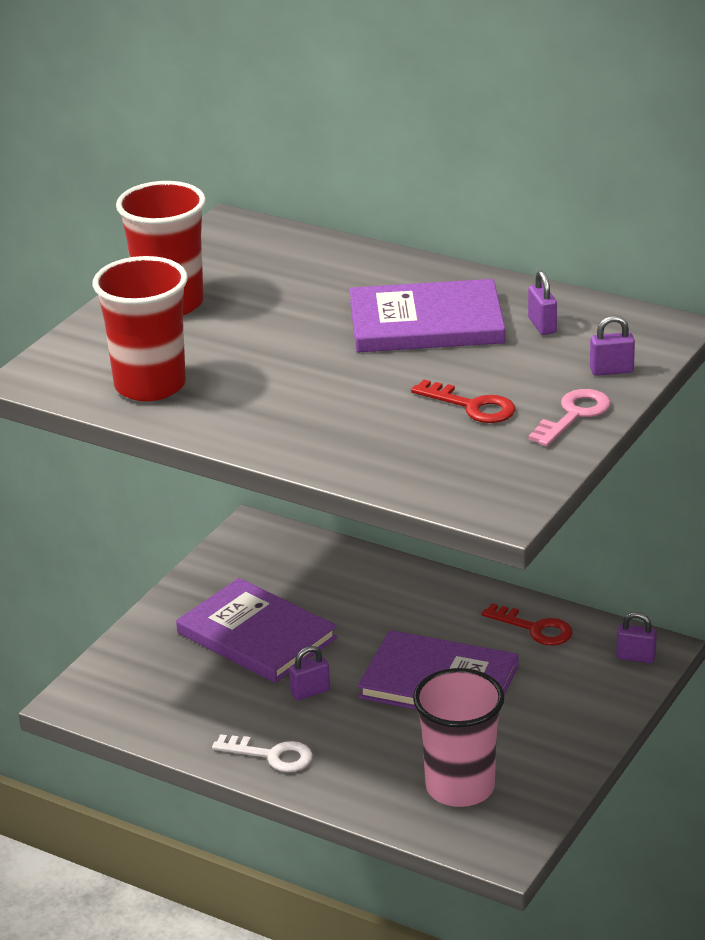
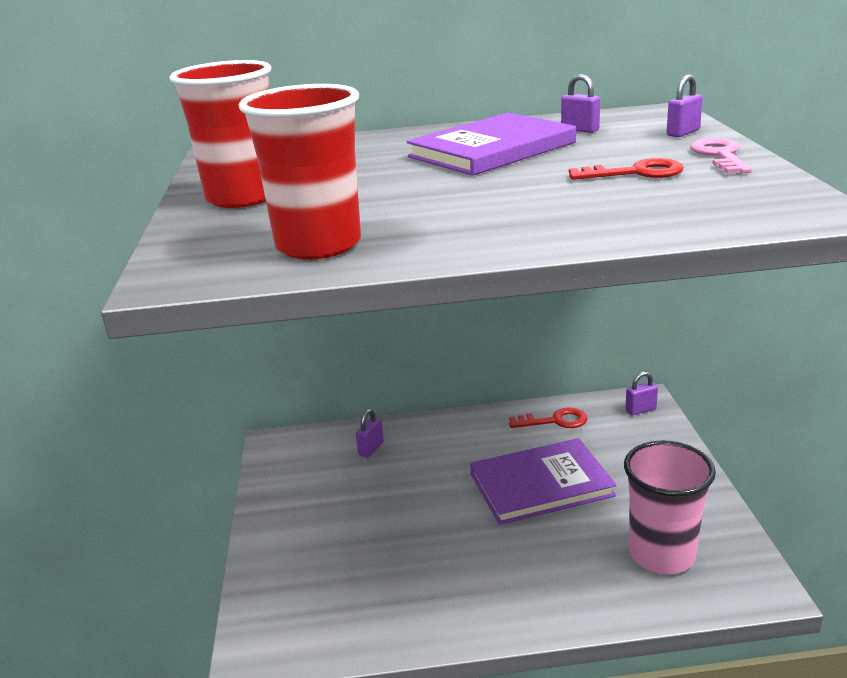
camera: 35 degrees left, 5 degrees down
purple book [176,578,337,683] -> none
white key [212,734,313,772] -> none
purple padlock [289,646,330,700] -> purple padlock moved to [356,409,384,458]

